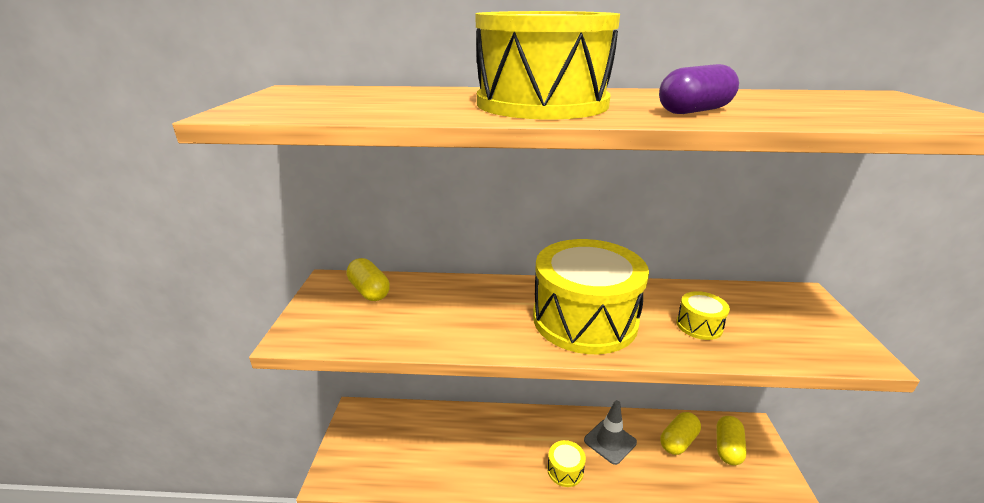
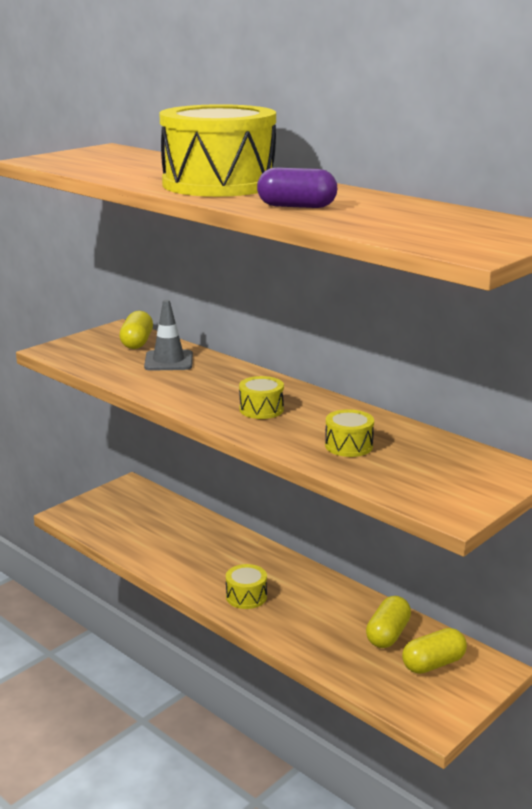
camera: 40 degrees right, 5 degrees down
yellow drum [533,239,649,354] -> yellow drum [239,376,284,419], size x0.41
grey traffic cone [584,400,637,465] -> grey traffic cone moved to [144,300,193,371]
yellow capsule [660,412,701,455] -> yellow capsule turned 60 degrees counterclockwise [366,596,411,648]

